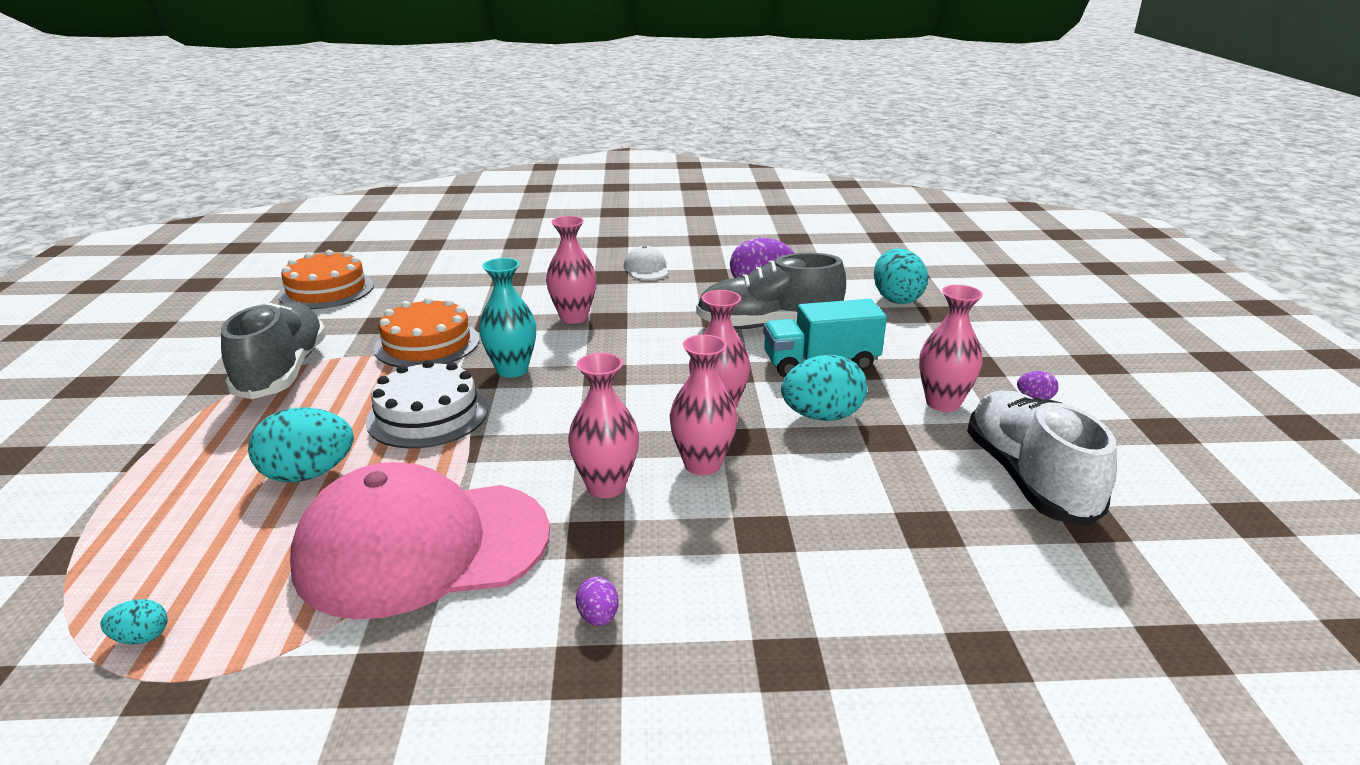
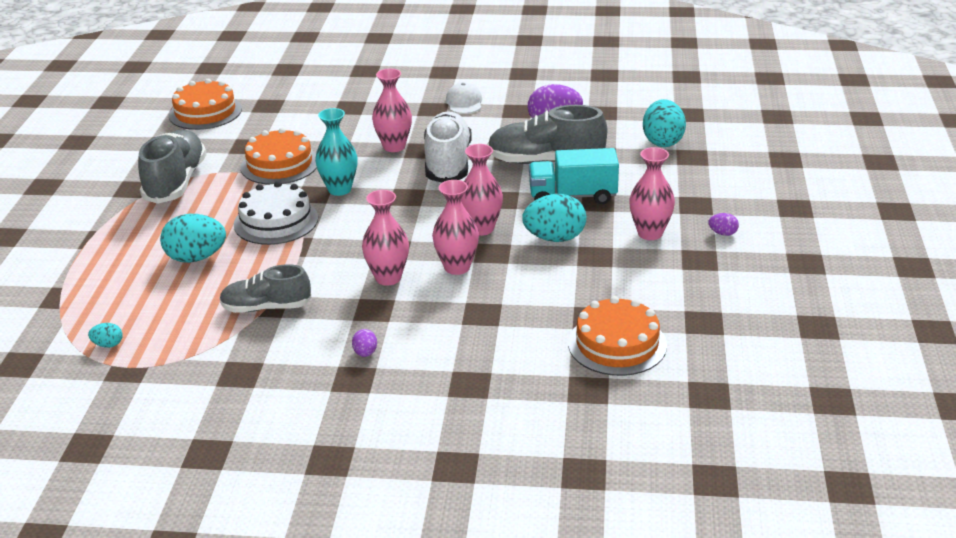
camera: 10 degrees right, 5 degrees up
pink cap [290,462,550,619] -> grey shoe [220,264,312,313]
white shoe [967,391,1117,526] -> white shoe moved to [424,111,472,182]
none -> orange cake [568,296,667,376]

